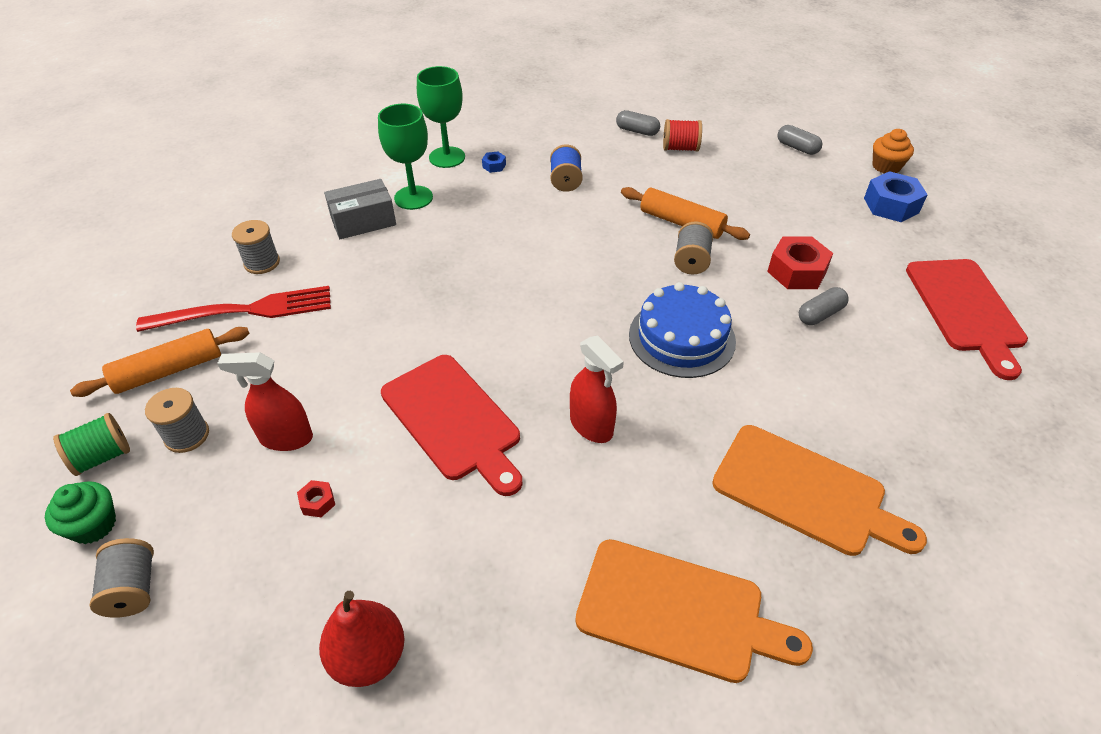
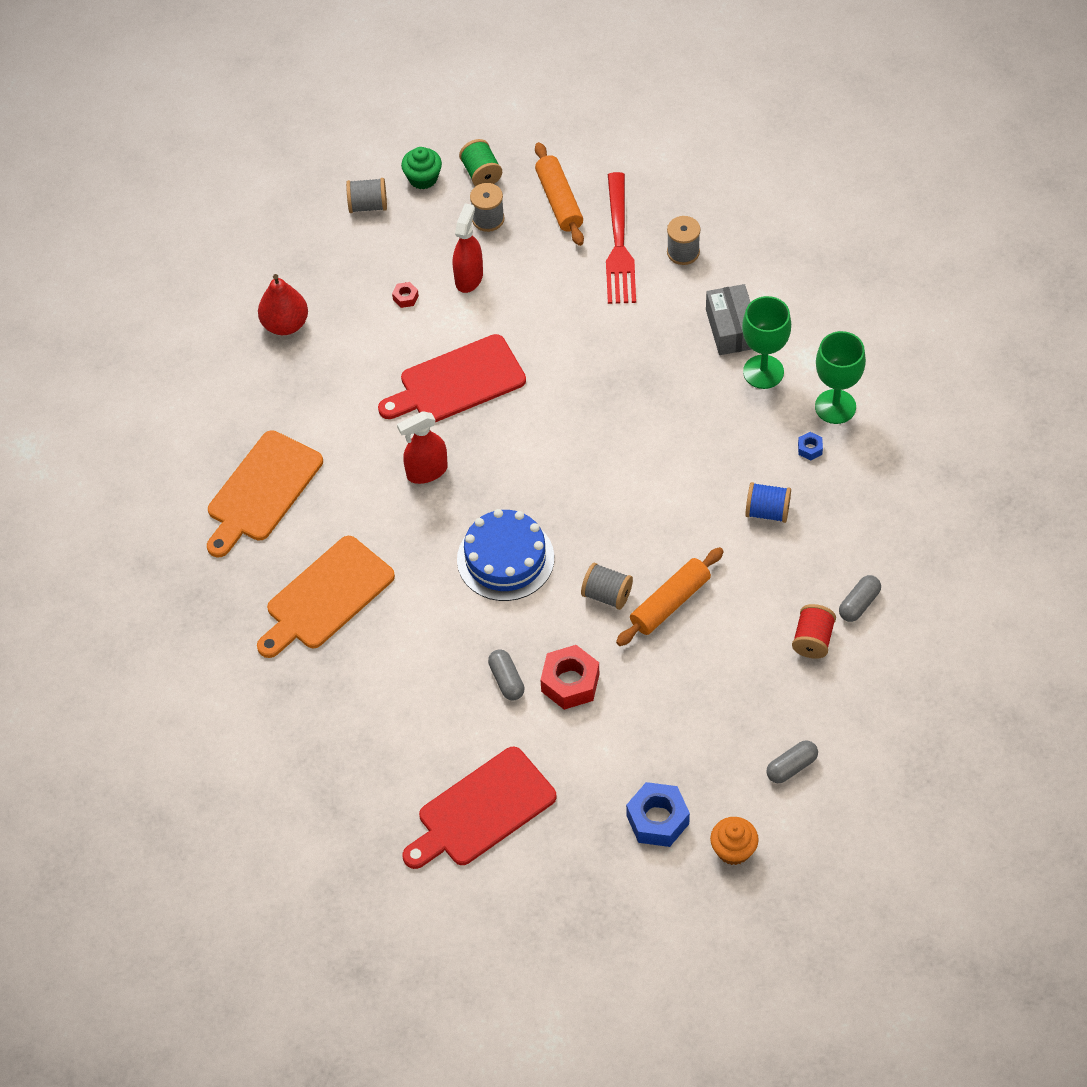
camera: 105 degrees right, 10 degrees up
red cutting board [906,259,1028,380] -> red cutting board turned 45 degrees counterclockwise [402,747,557,869]

